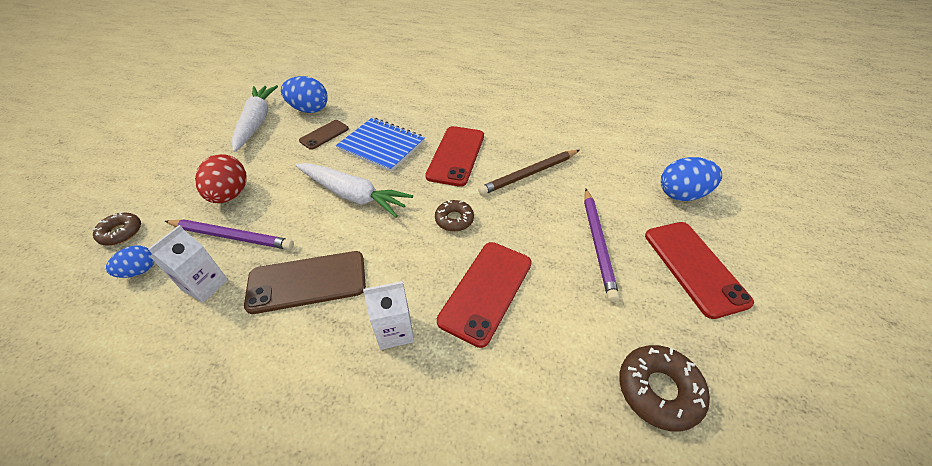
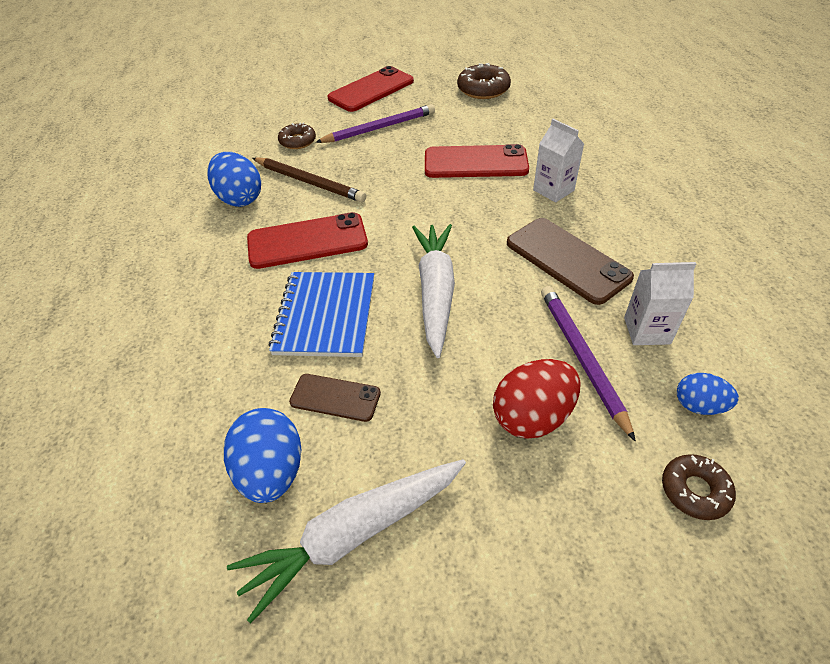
camera: 115 degrees left, 0 degrees up
brown donut [435,200,474,232] -> brown donut moved to [278,122,316,149]
blue egg [661,157,722,201] -> blue egg moved to [207,152,261,207]

